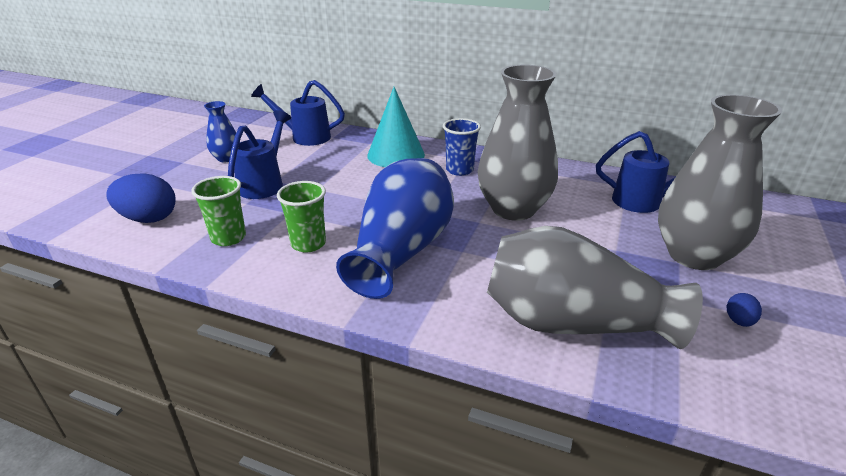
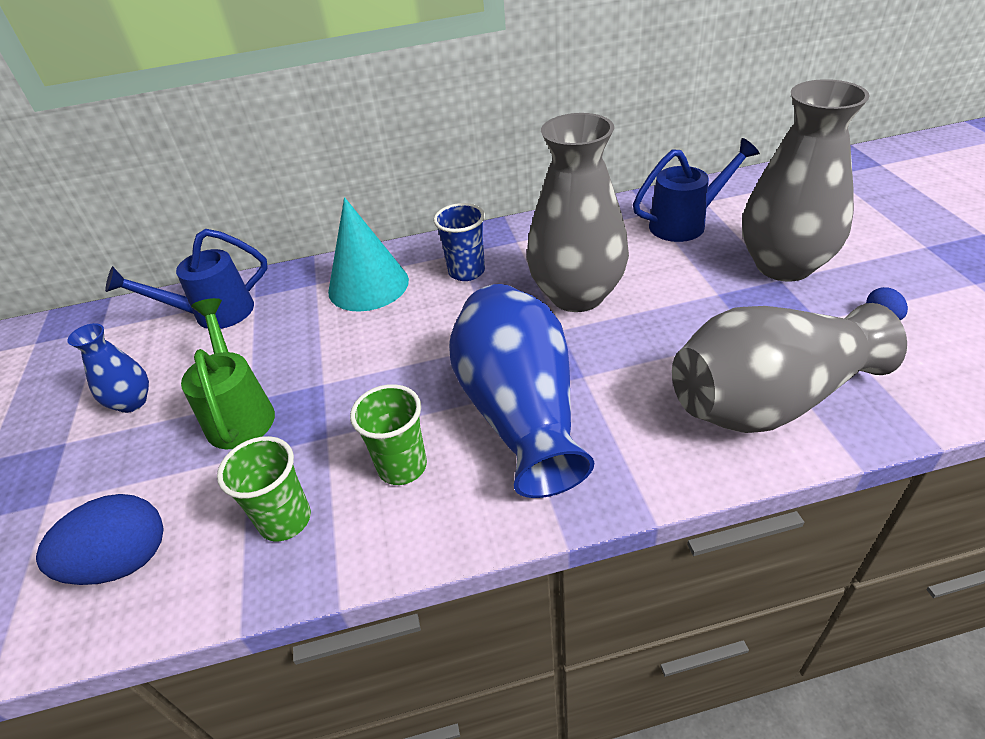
camera: 30 degrees left, 10 degrees up
blue watering can [228,110,291,199] -> green watering can [181,298,275,449]

